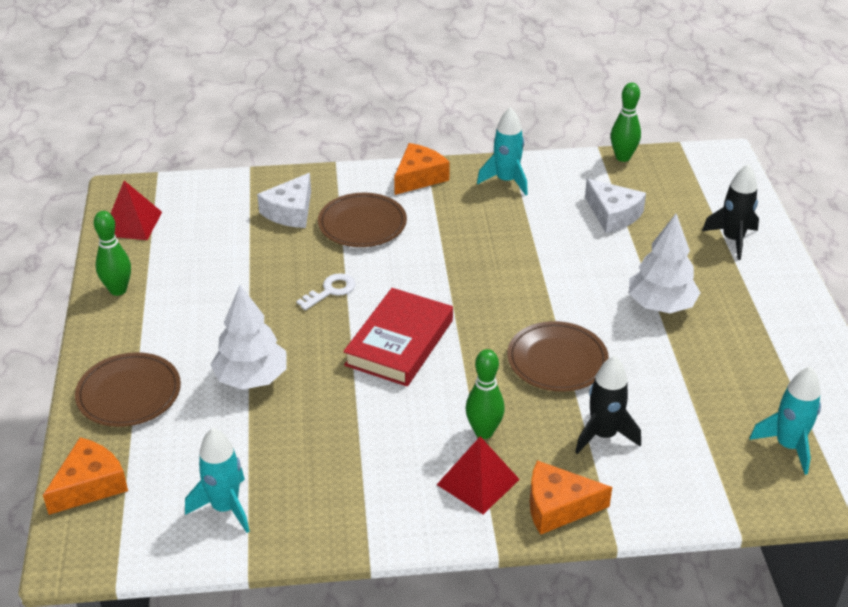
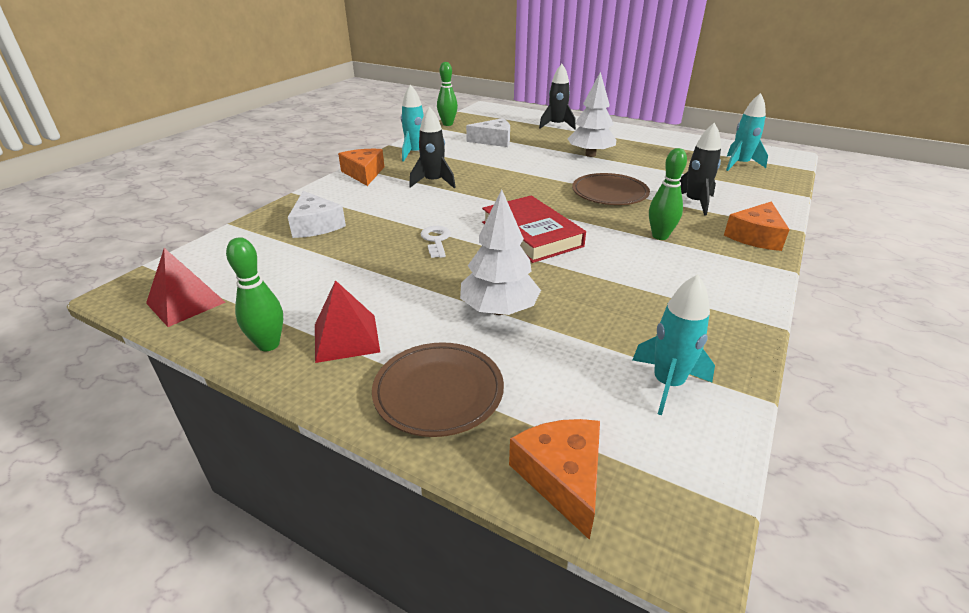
camera: 55 degrees left, 5 degrees down
brown plate [318,193,407,247] -> none
red pyramid [437,437,520,514] -> red pyramid moved to [315,280,380,363]
none -> black rocket [409,106,456,188]

